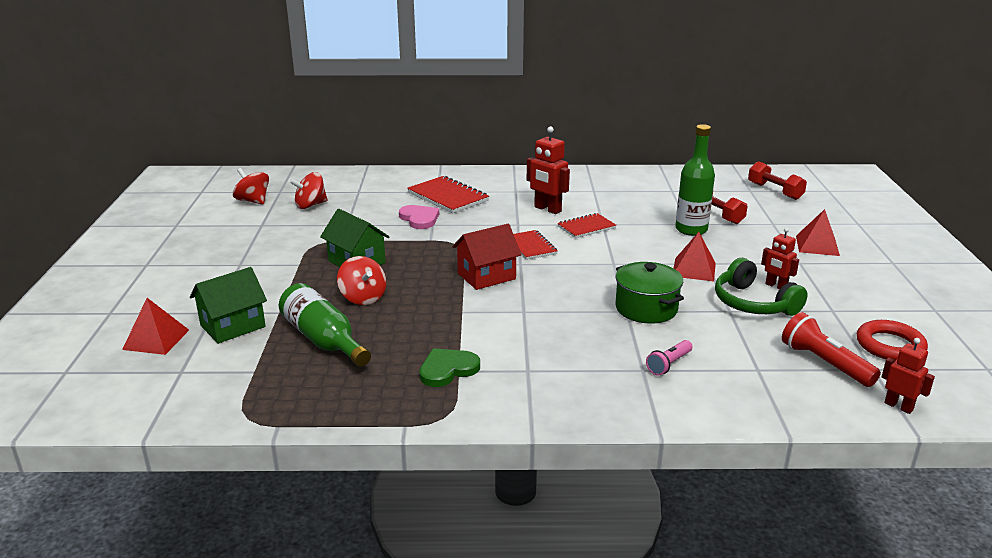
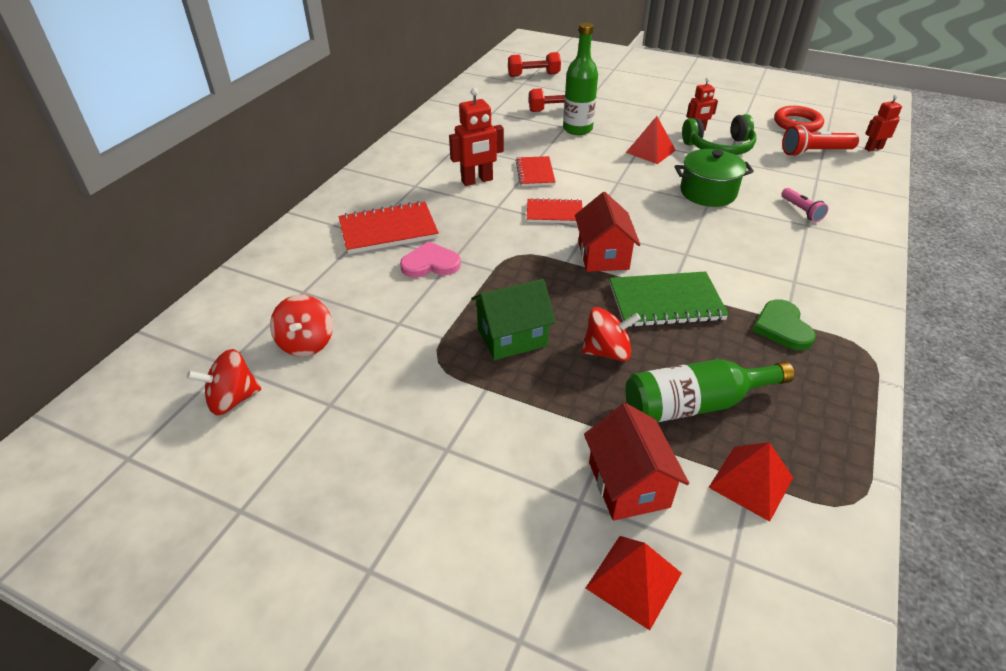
camera: 65 degrees left, 15 degrees up
green house [190,267,267,344] -> red house [584,403,689,521]
red pyramid [796,209,840,256] -> red pyramid moved to [708,442,793,522]
none -> green notebook [610,271,729,327]

